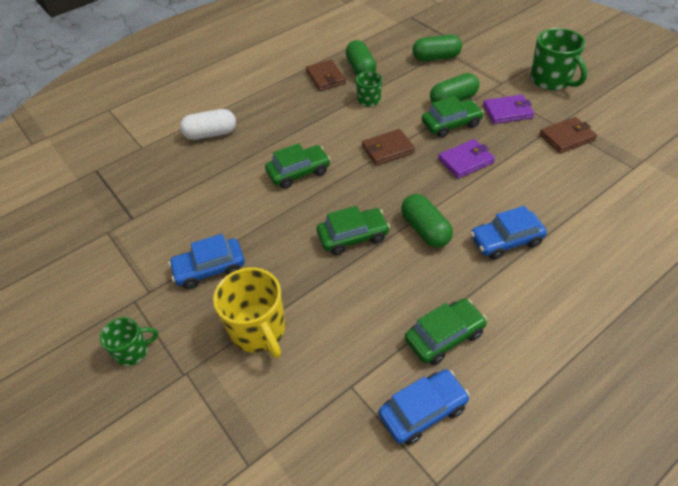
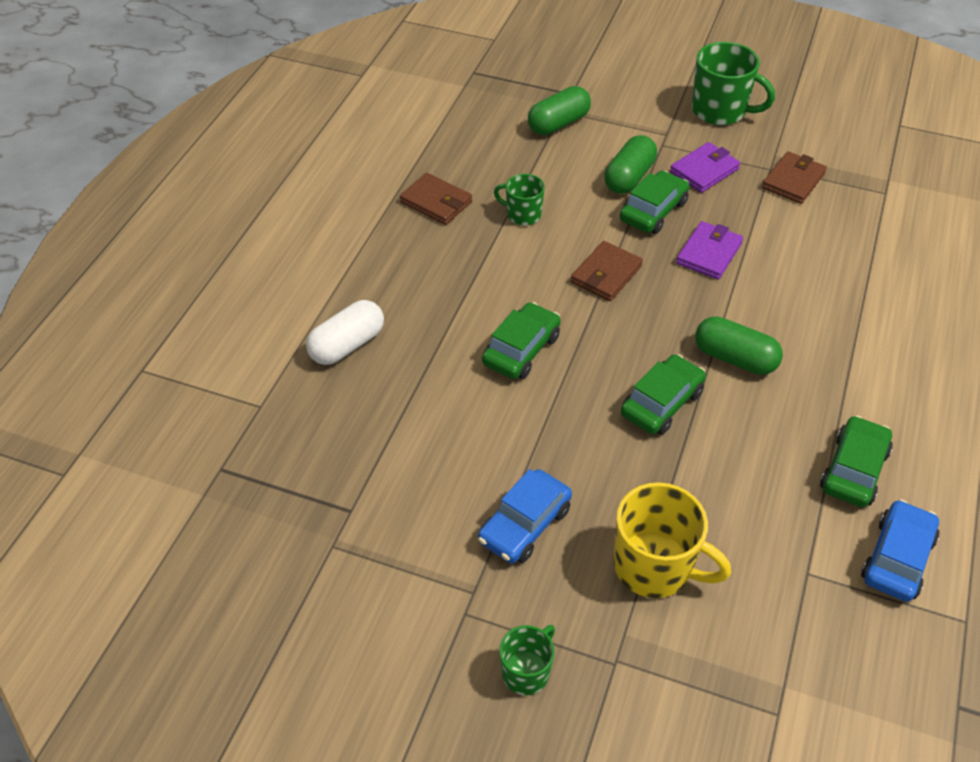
camera: 35 degrees left, 0 degrees up
green capsule [346,40,376,75] -> none
blue car [470,206,547,260] -> none

